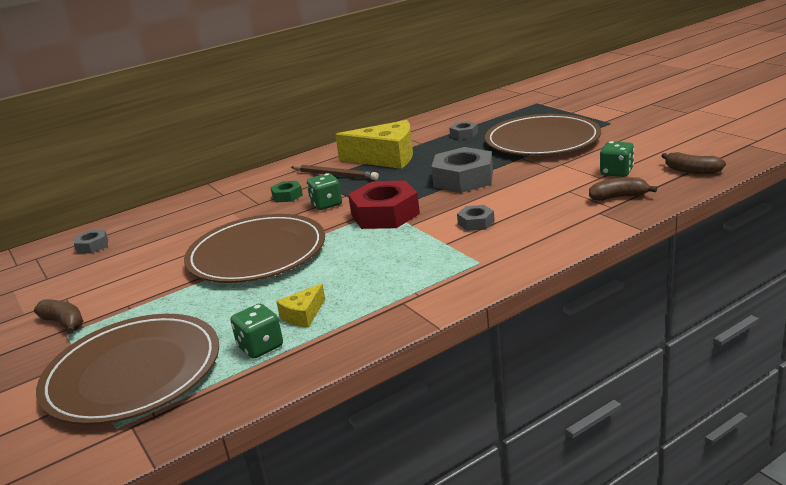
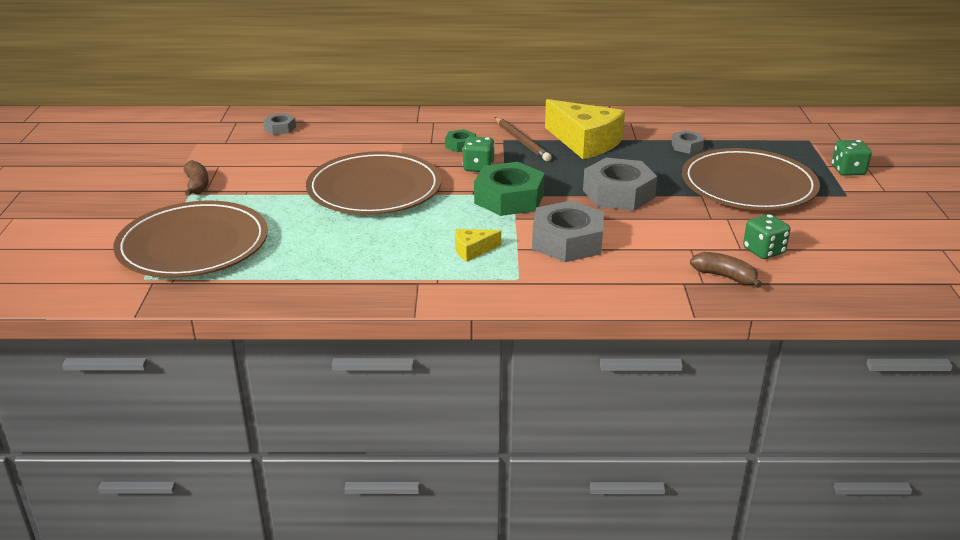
camera: 30 degrees right, 5 degrees up
green dice [231,304,283,359] -> green dice moved to [832,140,872,176]
yellow cheese [276,284,325,327] -> yellow cheese moved to [455,229,501,262]
red nut [348,180,420,229] -> green nut [474,162,545,216]
grey nut [457,205,495,231] -> grey nut [532,201,604,262], size x2.03
brown banana [662,152,726,174] -> none

